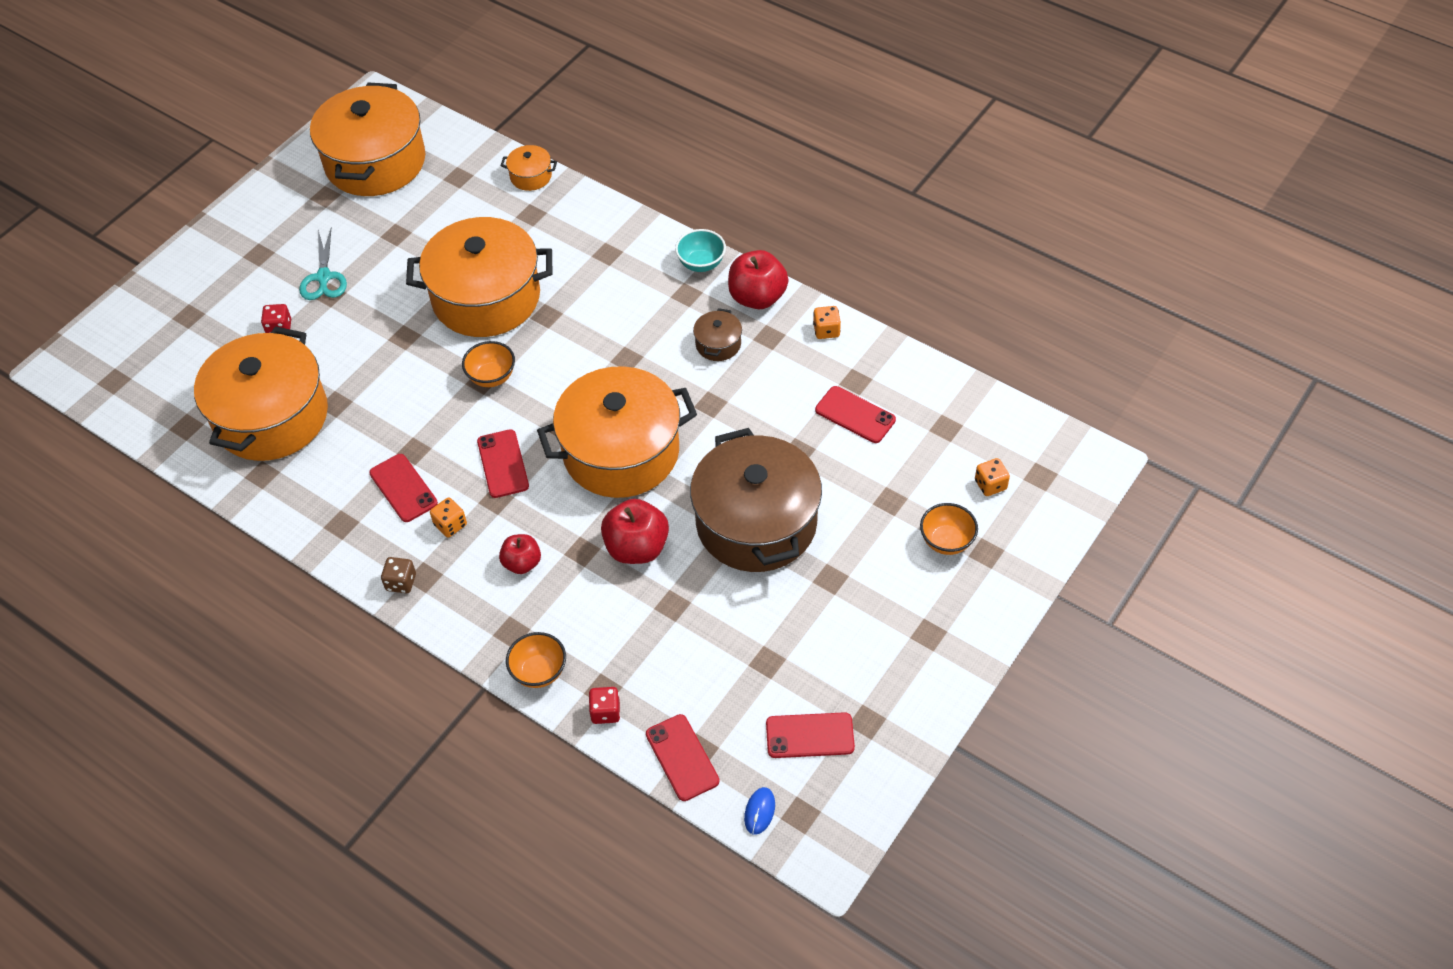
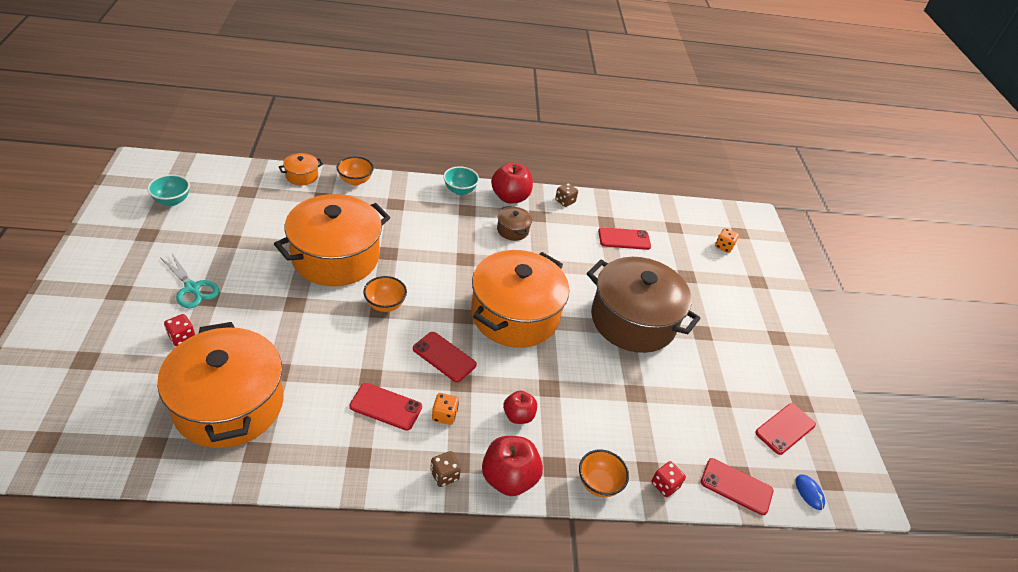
camera: 45 degrees left, 10 degrees down
orange pot [310,82,425,196] -> turquoise bowl [147,174,190,206]
red apple [601,499,669,564] -> red apple moved to [482,436,543,496]
orange dice [813,306,841,339] -> brown dice [555,183,578,207]
orange bowl [920,503,978,555] -> orange bowl moved to [337,156,374,186]

